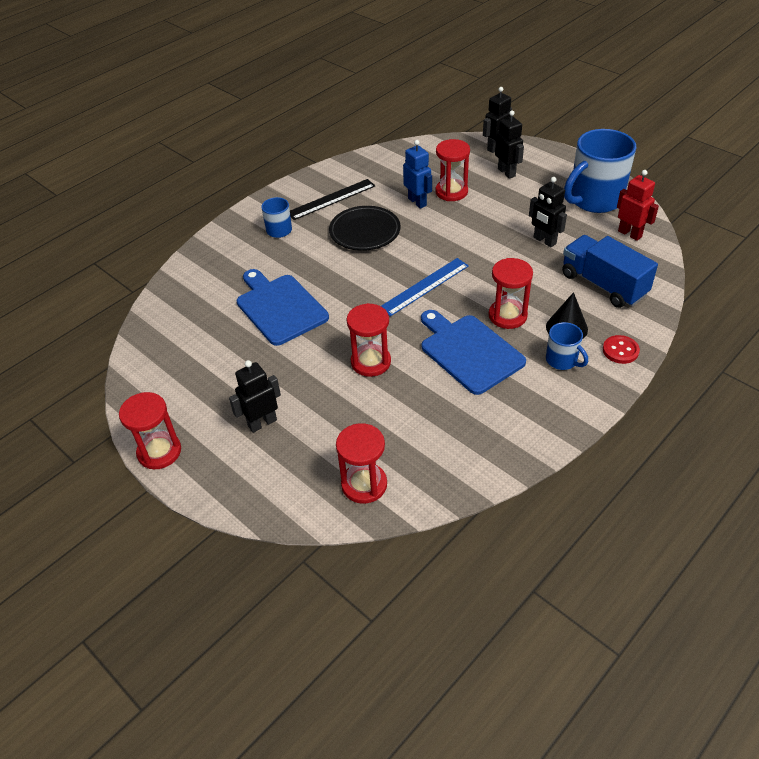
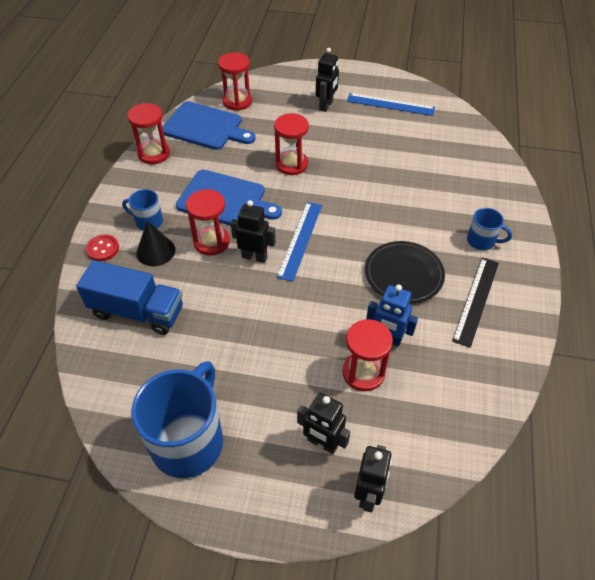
camera: 145 degrees right, 5 degrees up
red hourglass [119,392,181,469] -> red hourglass moved to [127,103,170,164]
blue cutting board [237,269,329,346] -> blue cutting board moved to [162,101,256,150]
black robot [529,177,567,247] -> black robot moved to [231,200,276,263]
red robot [617,170,659,241] -> none
none -> blue ruler [347,93,435,116]

